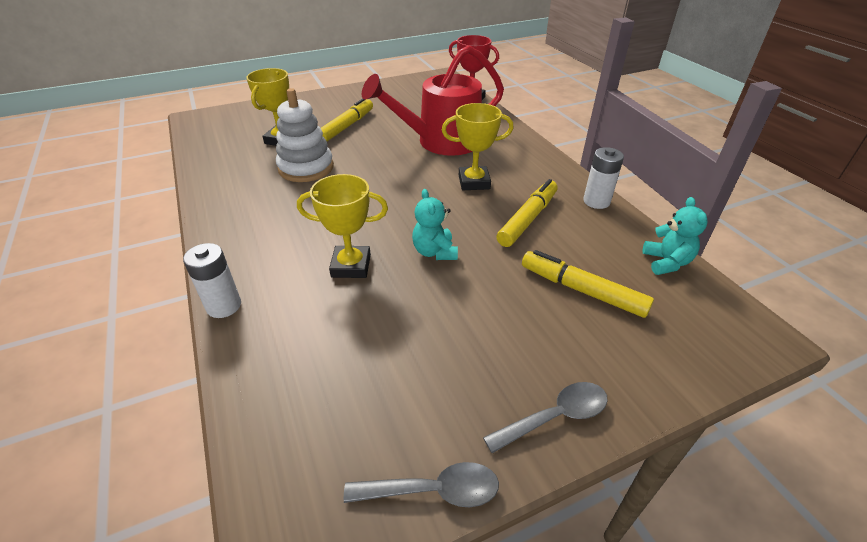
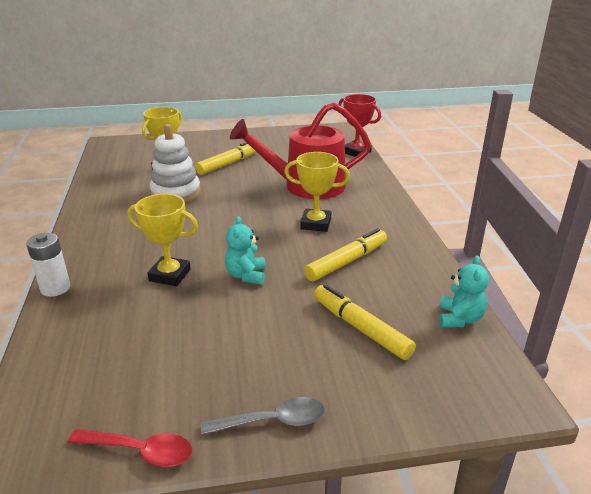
camera: 15 degrees right, 10 degrees down
grey spoon [344,462,499,507] -> red spoon [68,429,193,467]
white battery [583,147,624,209] -> none

